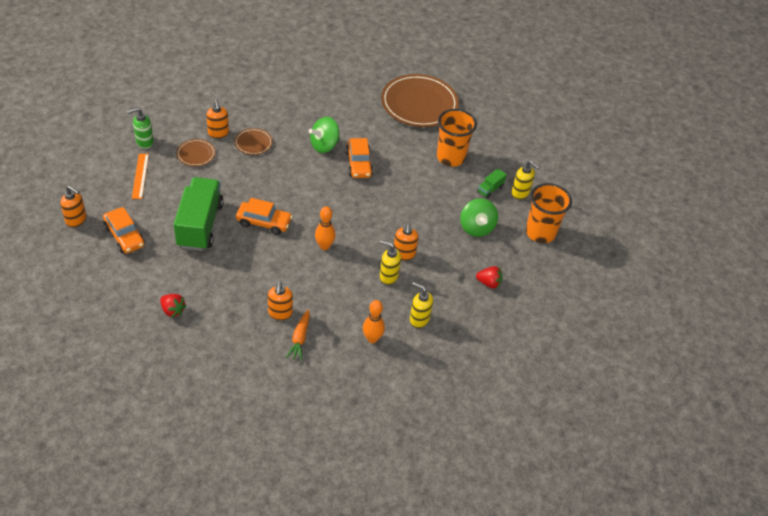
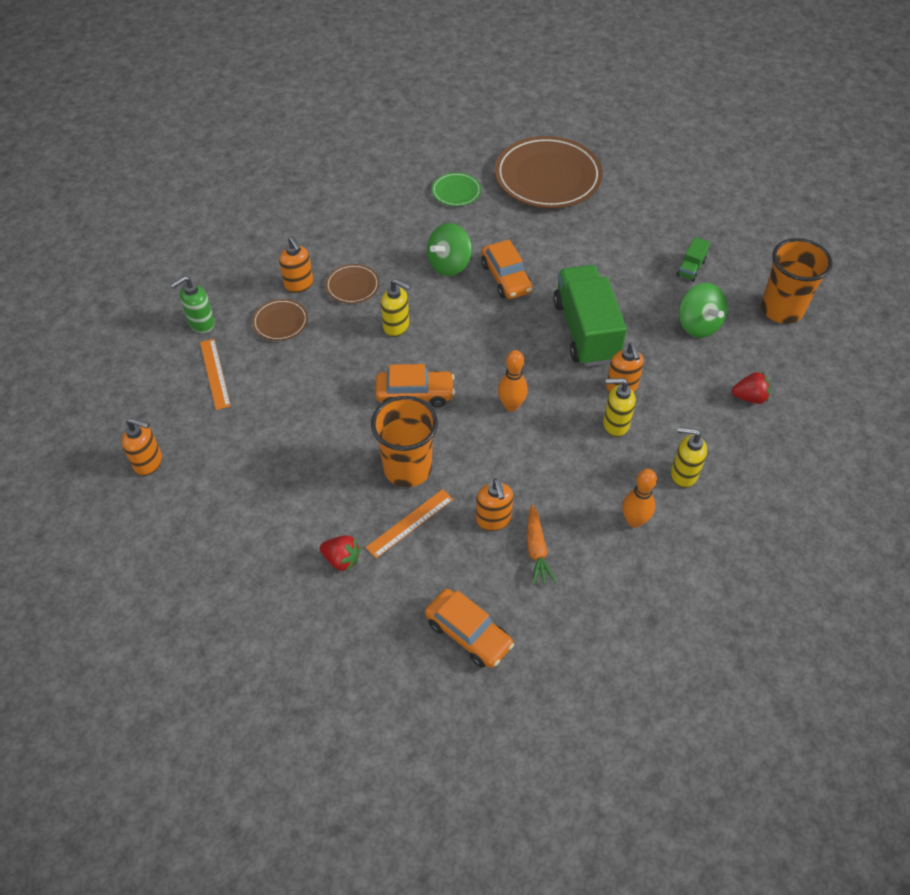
camera: 10 degrees left, 5 degrees up
orange car [103,207,145,253] -> orange car moved to [425,589,514,668]
green truck [173,177,224,251] -> green truck moved to [553,265,627,366]
orange cup [437,109,477,167] -> orange cup moved to [371,396,438,487]
yellow soap dispenser [511,161,540,199] -> yellow soap dispenser moved to [381,279,411,337]
none -> orange ruler [366,489,453,558]
none -> green plate [432,172,481,206]

